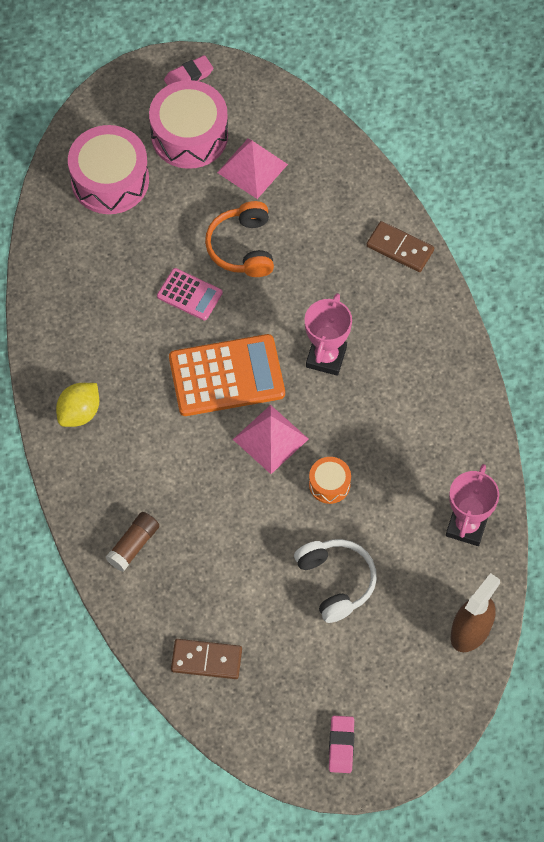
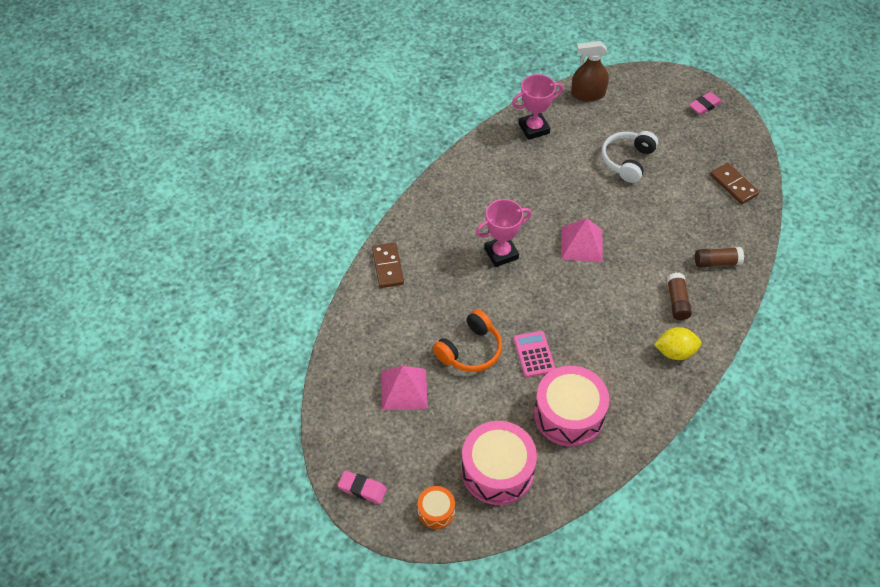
camera: 130 degrees left, 10 degrees down
pink drum [149,80,228,169] -> pink drum moved to [534,366,609,447]
orange calculator [169,334,285,416] -> none
orange drum [309,457,351,504] -> orange drum moved to [417,486,455,529]
none -> brown glue stick [667,273,692,320]

